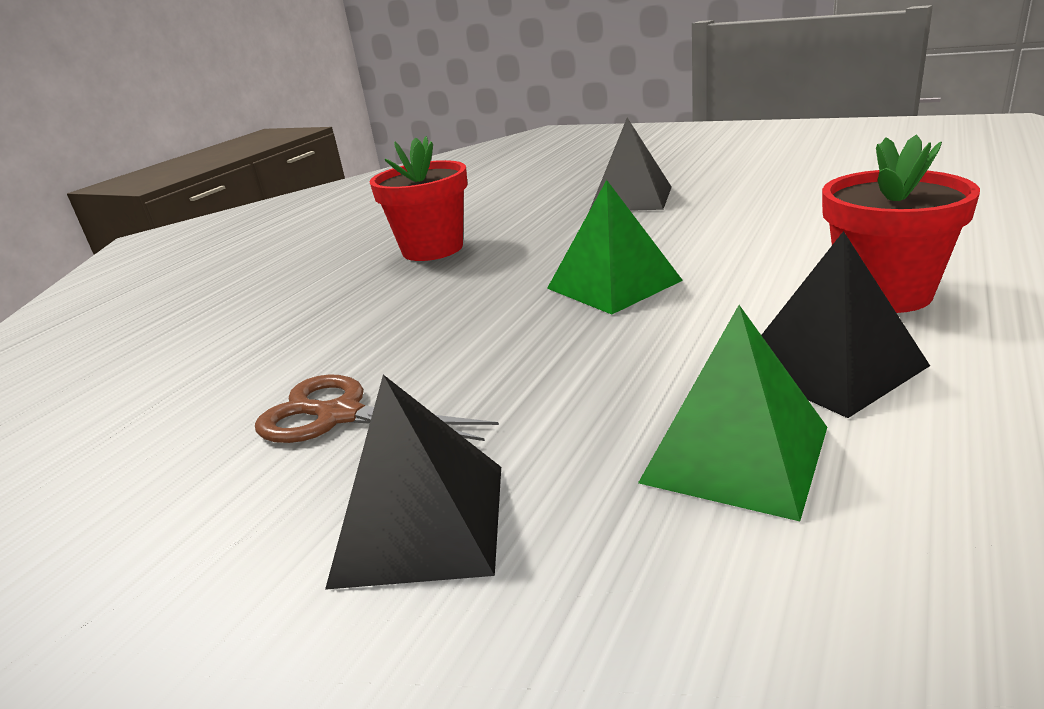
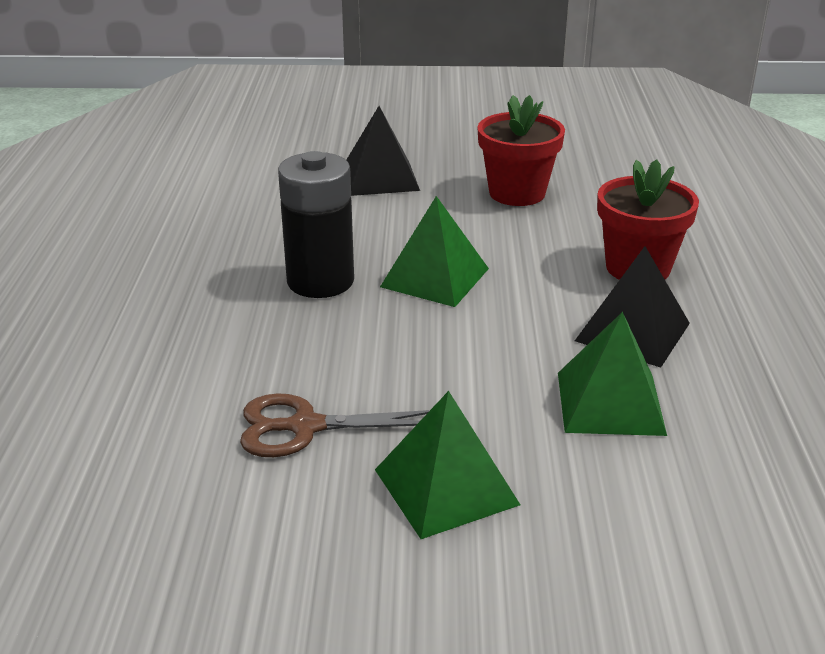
camera: 30 degrees left, 5 degrees up
black pyramid [325,375,501,590] -> green pyramid [375,391,520,539]
red flower pot [369,136,467,261] -> red flower pot moved to [478,95,565,206]
none -> black battery [278,151,354,298]

